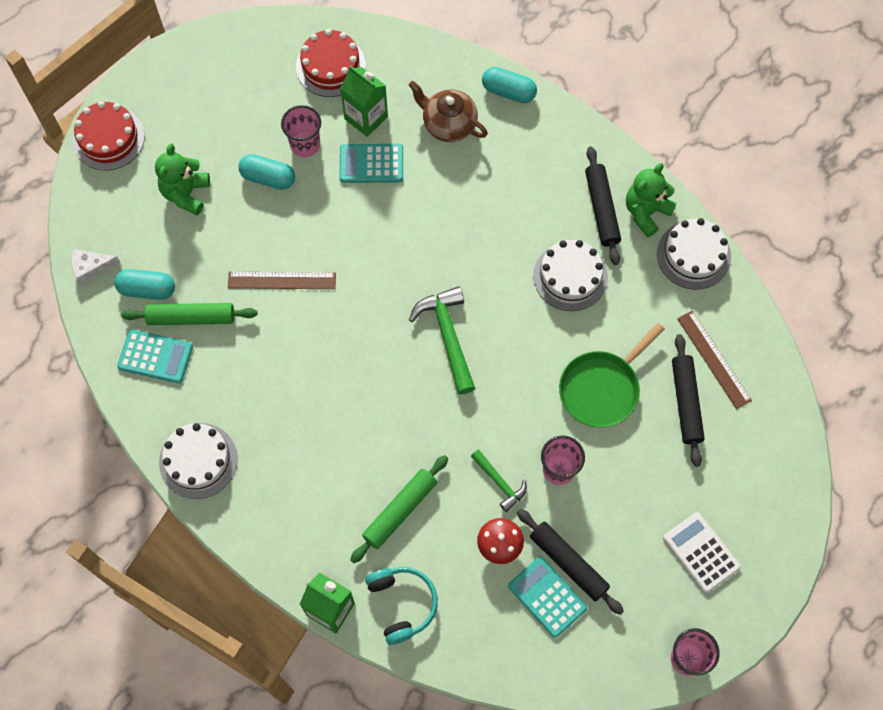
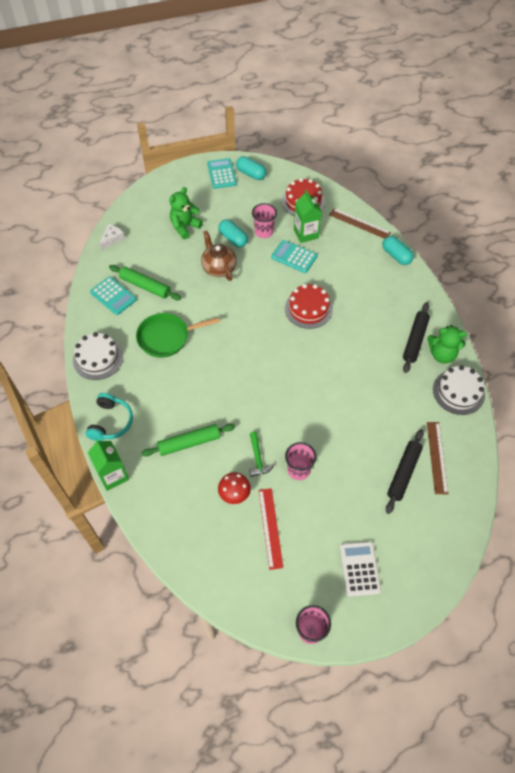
camera: 30 degrees right, 10 degrees down
white cheese [71,249,121,285] -> white cheese turned 105 degrees clockwise [99,224,125,250]
red cake [73,101,145,170] -> red cake moved to [285,284,333,329]
turquoise capsule [114,269,175,300] -> turquoise capsule moved to [236,156,266,180]
brown ruler [228,272,336,289] -> brown ruler moved to [329,208,391,239]
turquoise headphones [365,567,438,645] -> turquoise headphones moved to [86,393,133,441]
brown teapot [409,81,488,142] -> brown teapot moved to [201,230,237,281]
green hammer [409,286,475,394] -> none
turquoise calculator [508,556,587,638] -> turquoise calculator moved to [207,158,237,189]
black rolling pin [517,509,624,615] -> red ruler [258,488,283,570]
white cake [533,240,608,311] -> none
green pan [559,323,665,428] -> green pan moved to [136,313,220,358]
green teddy bear [626,163,677,237] -> green teddy bear turned 150 degrees counterclockwise [427,325,467,364]

